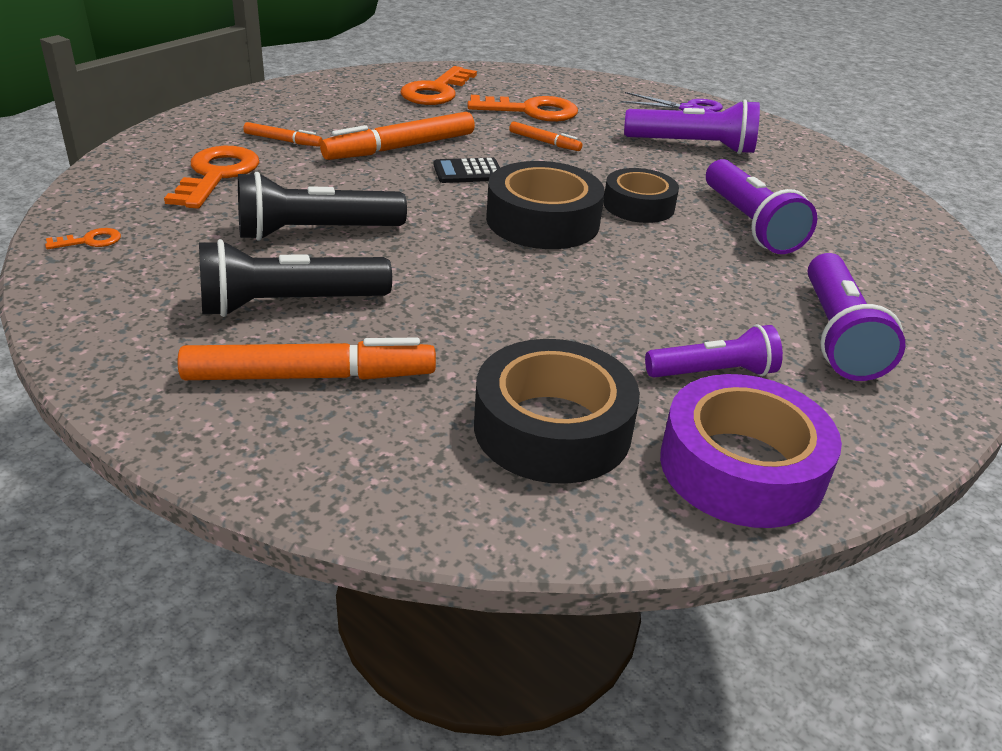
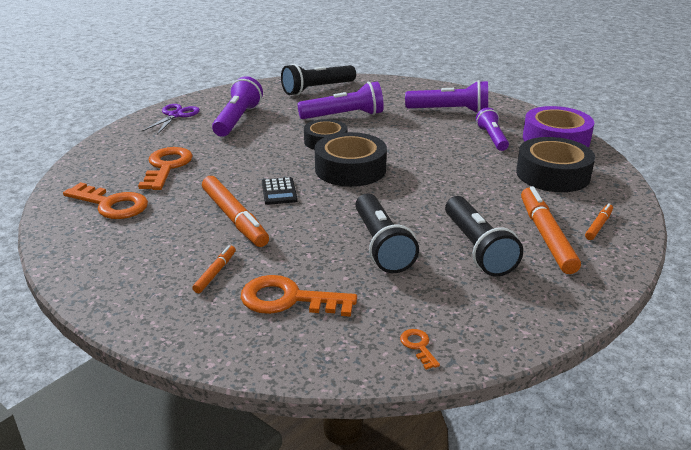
camera: 85 degrees left, 5 degrees down
orange marker [509,121,582,151] -> orange marker moved to [585,203,613,240]
none -> black flashlight [281,64,356,96]

